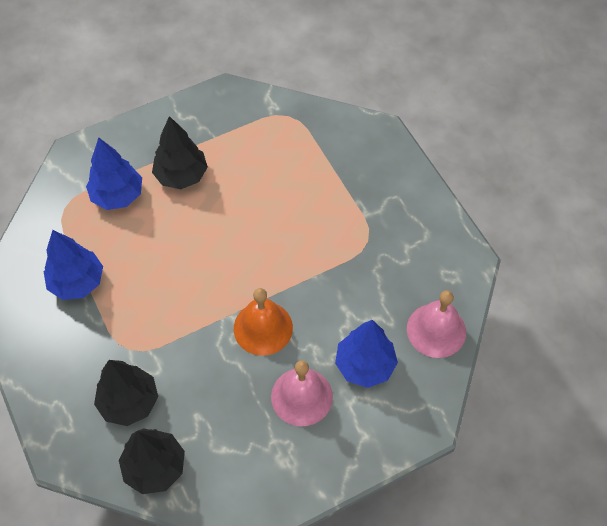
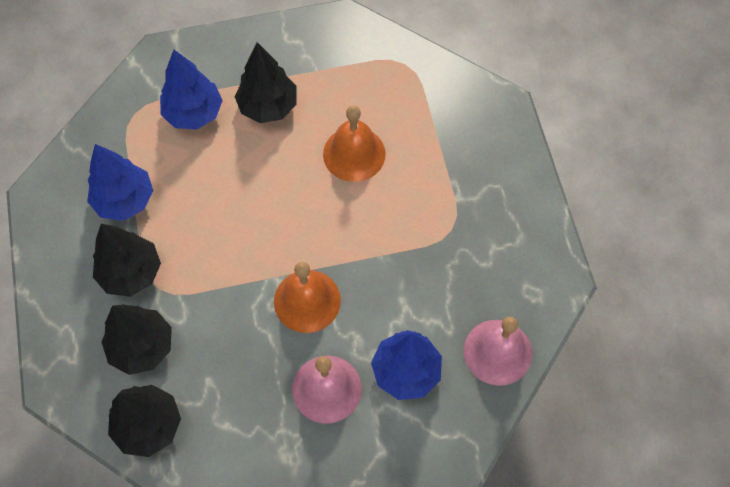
camera: 15 degrees right, 5 degrees up
none -> black tree [93,224,161,297]
none -> orange bell [323,105,386,182]

